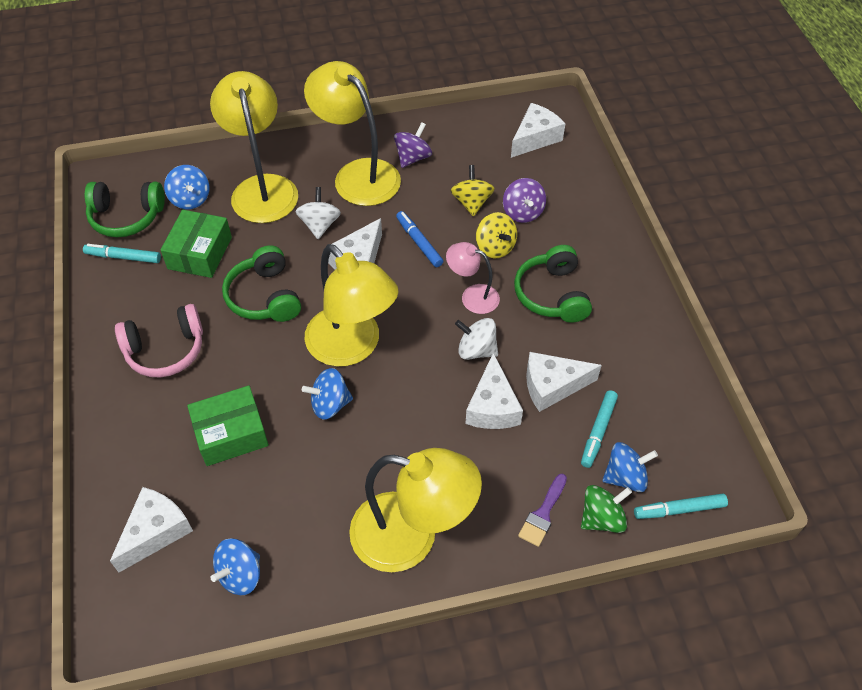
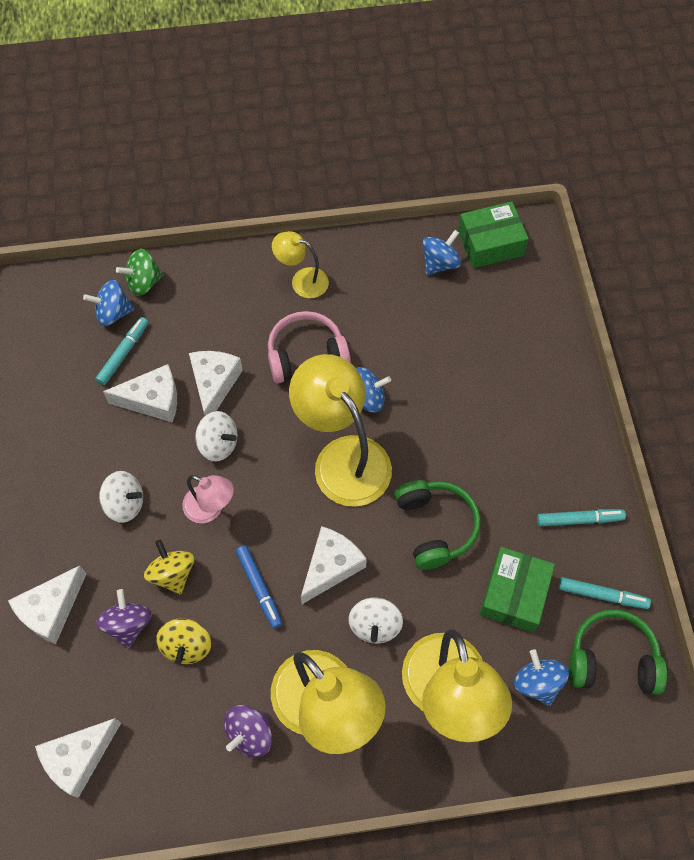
camera: 175 degrees left, 10 degrees up
white cheese [110,487,193,572] -> white cheese moved to [8,565,87,644]
pink headphones [115,304,203,378] -> pink headphones moved to [268,311,351,383]
green box [187,385,269,466] -> green box moved to [458,201,529,268]
yellow lamp [349,448,482,572] -> yellow lamp [272,231,329,298], size x0.52
green headphones [514,245,592,323] -> white spinning top [99,471,143,523]
purple brush [518,474,567,547] -> none
turquoise marker [634,493,728,519] -> turquoise marker moved to [537,509,626,527]

